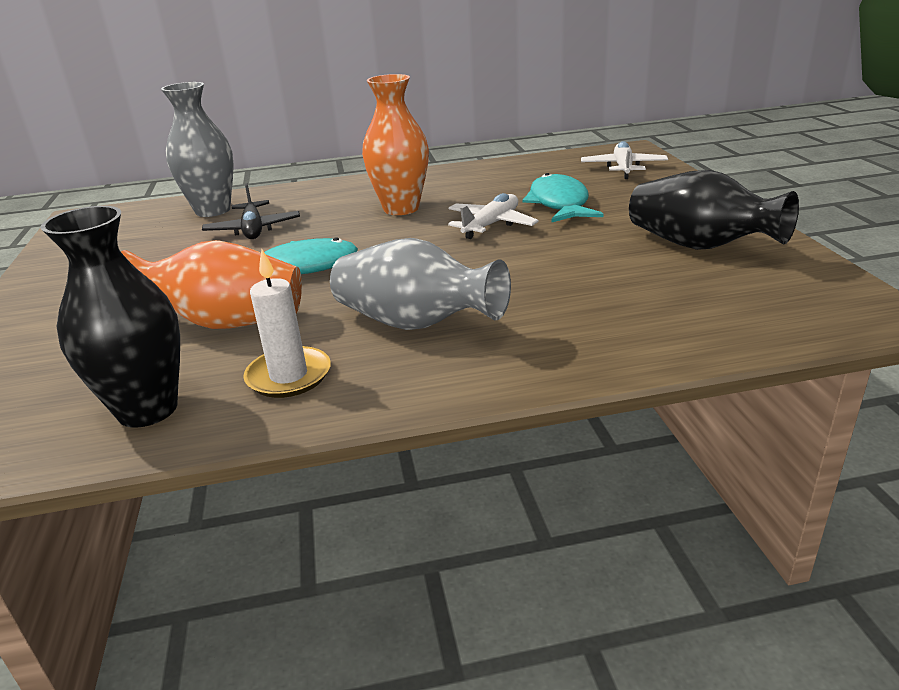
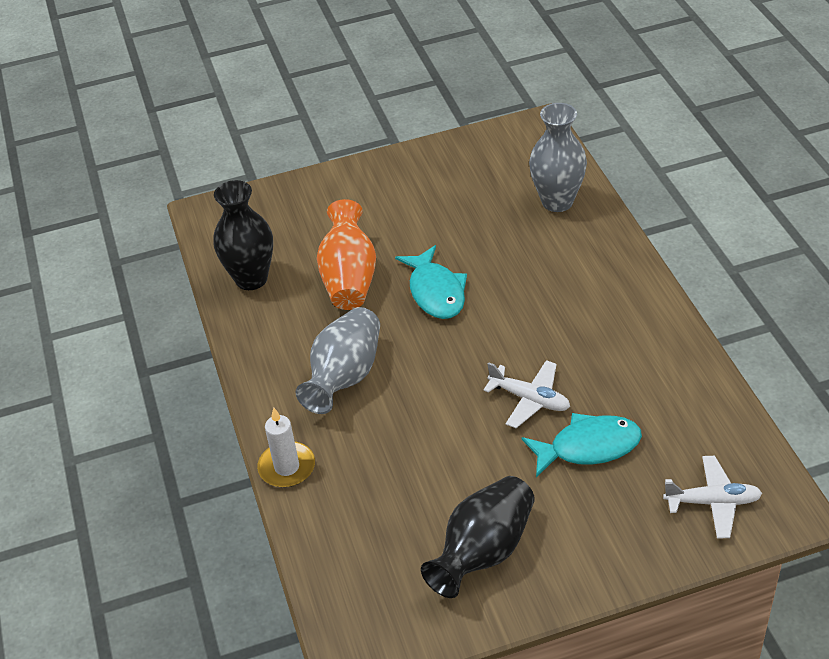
camera: 85 degrees right, 15 degrees up
black plane [202,183,300,239] -> none
white candle [243,249,331,398] -> white candle moved to [257,408,315,488]
orange vase [362,74,429,215] -> none

